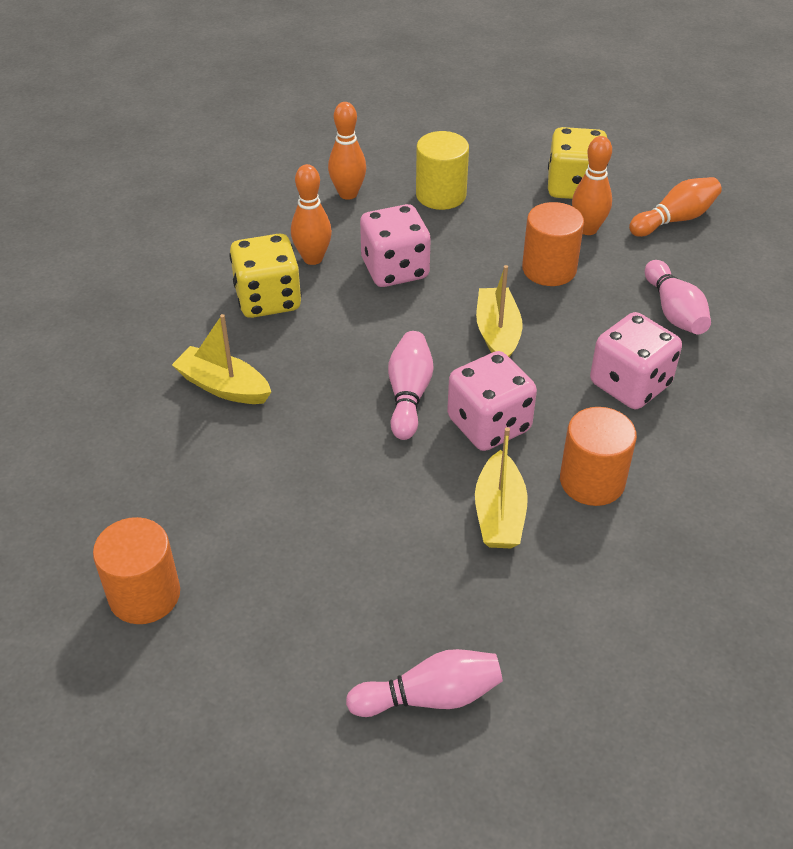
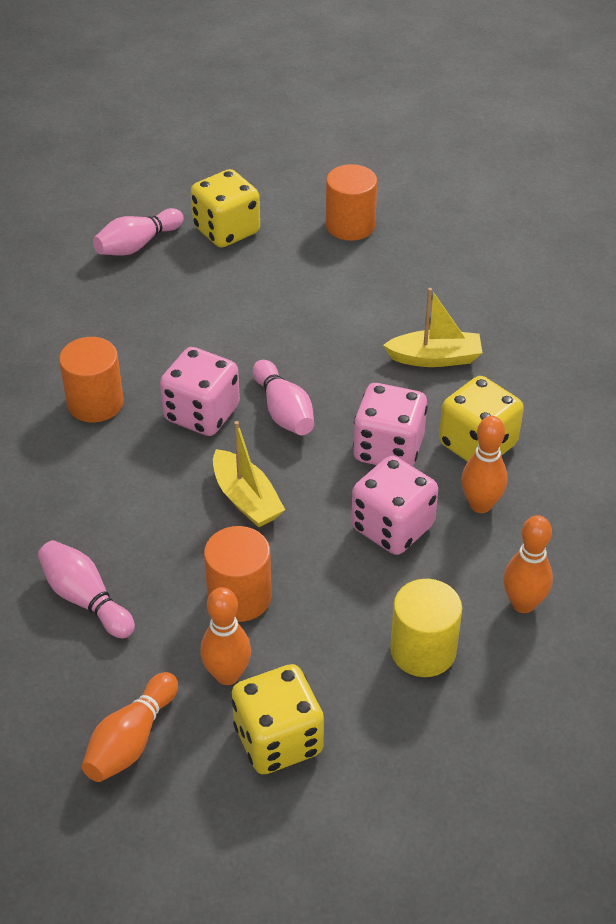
camera: 150 degrees right, 0 degrees up
yellow boat [475,427,528,548] -> none
pink dice [590,312,682,409] -> pink dice moved to [353,383,428,466]
none -> yellow dice [191,169,260,248]

